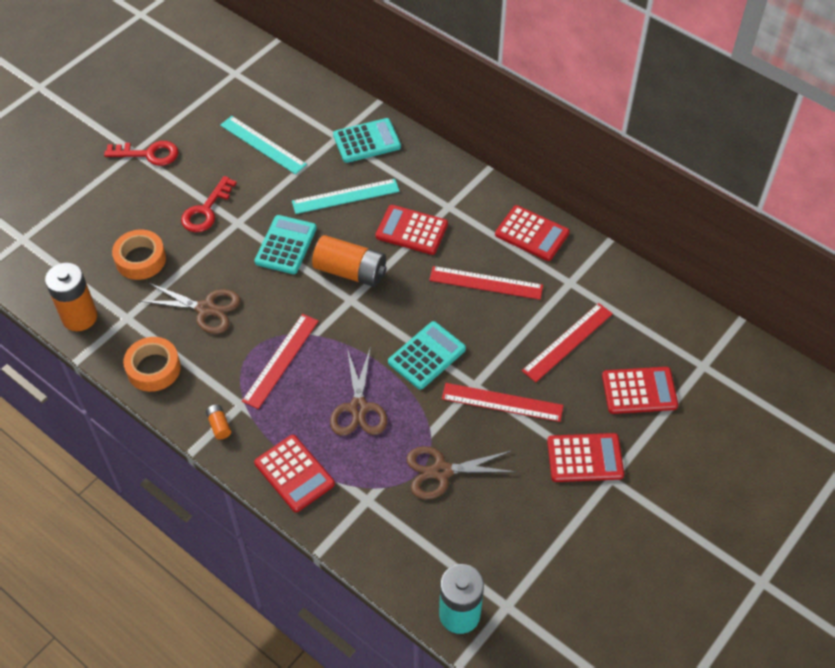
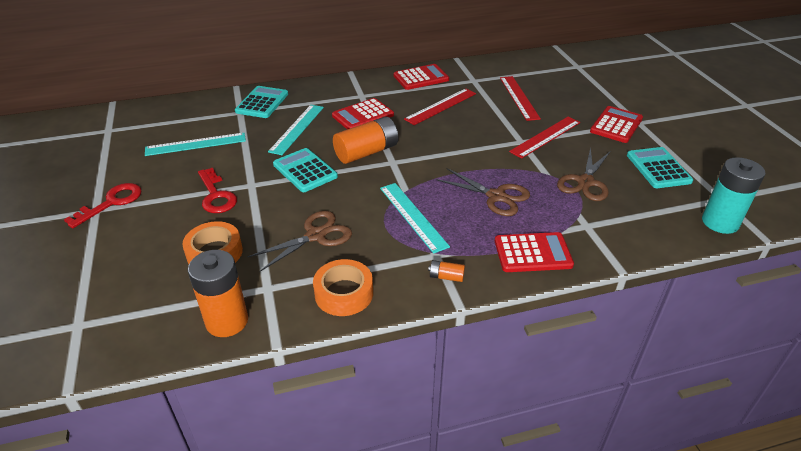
camera: 55 degrees left, 15 degrees down
red ruler [242,314,318,409] -> turquoise ruler [380,183,450,254]
turquoise calculator [388,321,466,390] -> turquoise calculator moved to [627,147,693,188]
red calculator [602,367,678,414] -> none

